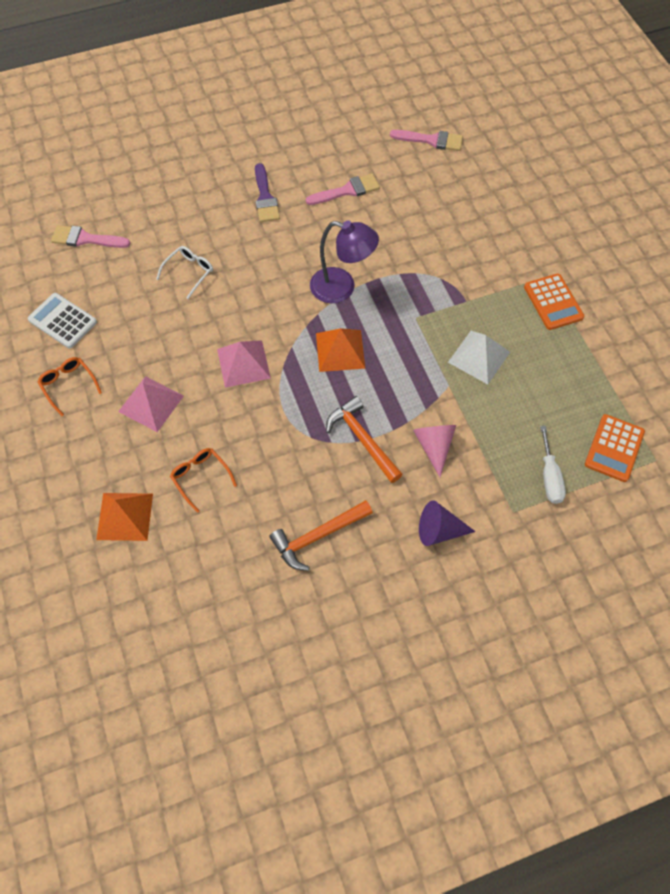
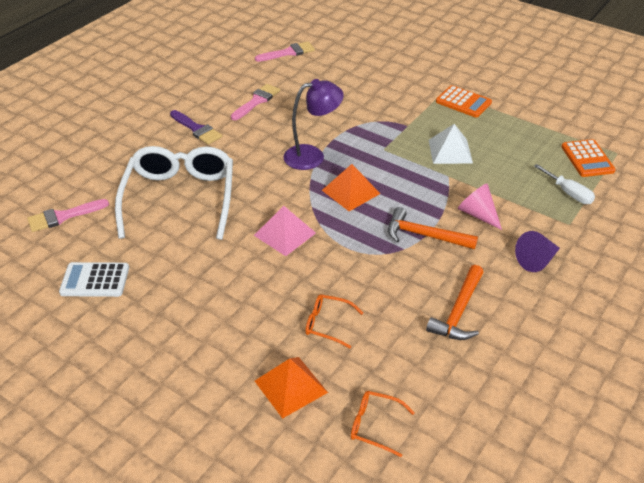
camera: 35 degrees left, 20 degrees down
orange glasses [38,357,102,416] -> orange glasses moved to [351,391,415,457]
pink pyramid [118,376,184,432] -> none
white glasses [156,246,213,299] -> white glasses [115,146,233,240], size x2.43

